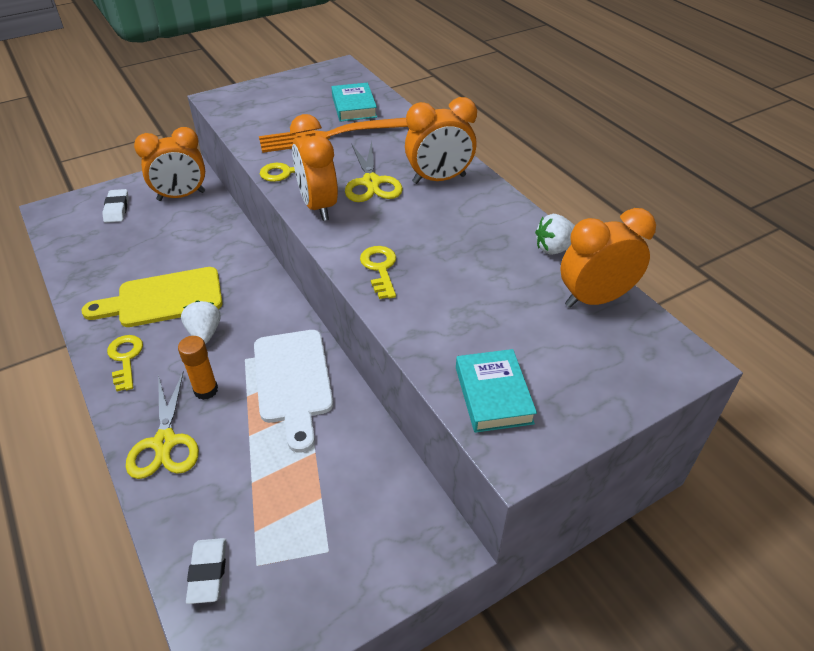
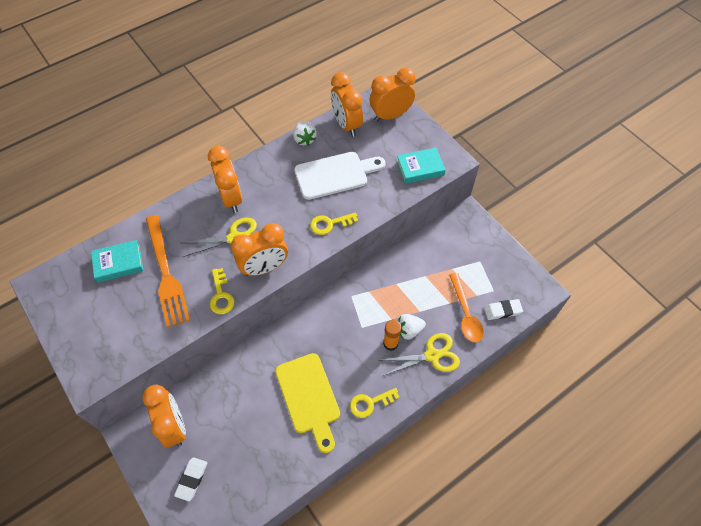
camera: 95 degrees left, 15 degrees up
white eraser [102,189,129,223] -> white eraser turned 60 degrees counterclockwise [174,457,208,501]
white strawberry [181,301,221,344] -> white strawberry moved to [397,314,426,340]
white cutting board [254,330,333,453] -> white cutting board moved to [294,152,386,200]
none -> orange clock [370,68,415,122]
none -> orange spoon [449,273,484,343]

